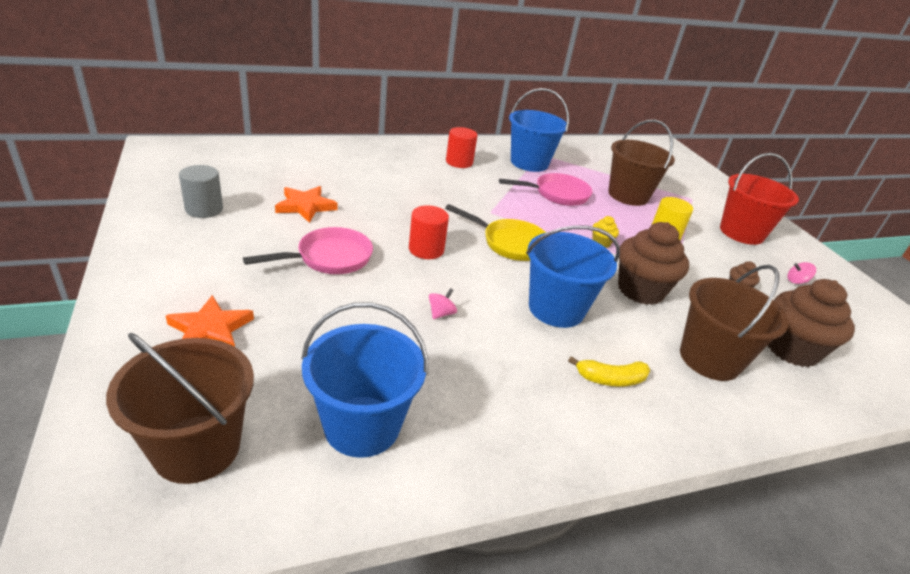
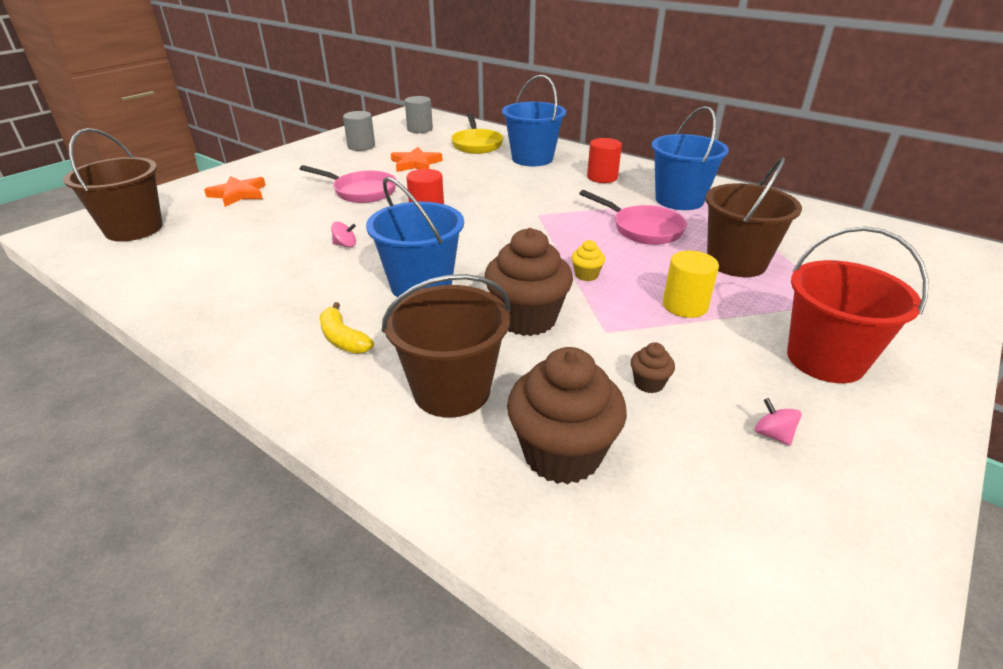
camera: 60 degrees right, 0 degrees up
blue bucket [301,302,428,458] -> blue bucket moved to [502,75,566,166]
yellow pan [445,204,546,261] -> yellow pan moved to [451,113,504,154]
none -> grey cylinder [405,96,433,133]

